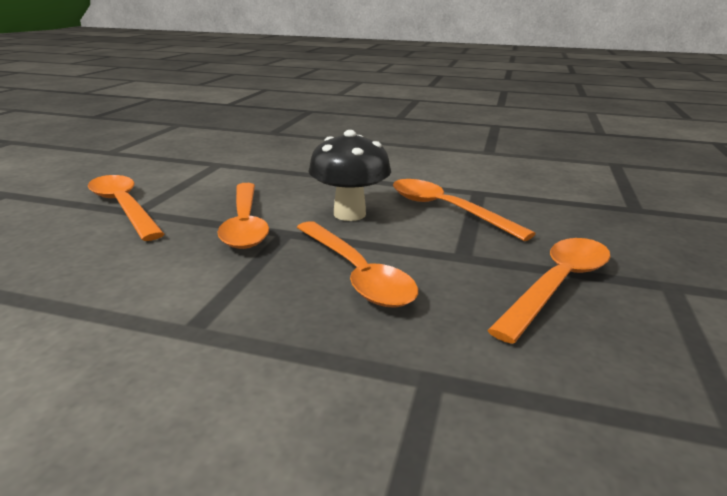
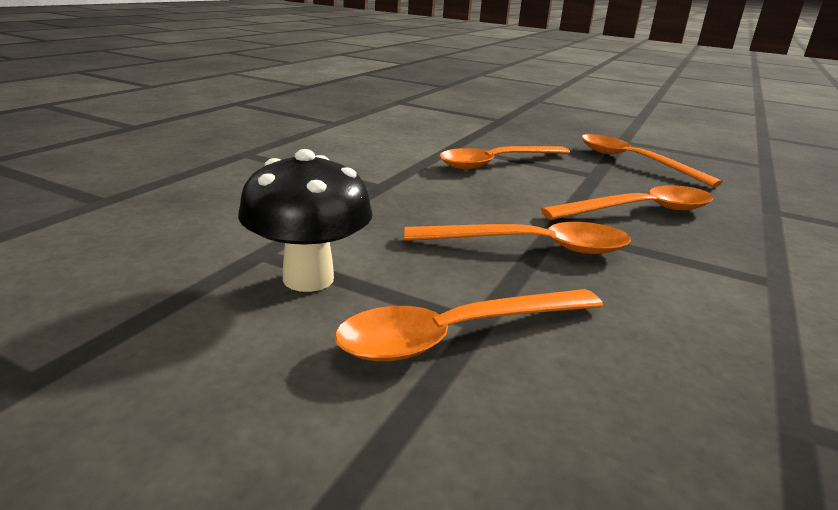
camera: 80 degrees left, 0 degrees up
black mushroom [308,130,391,221] -> black mushroom moved to [238,149,372,292]

